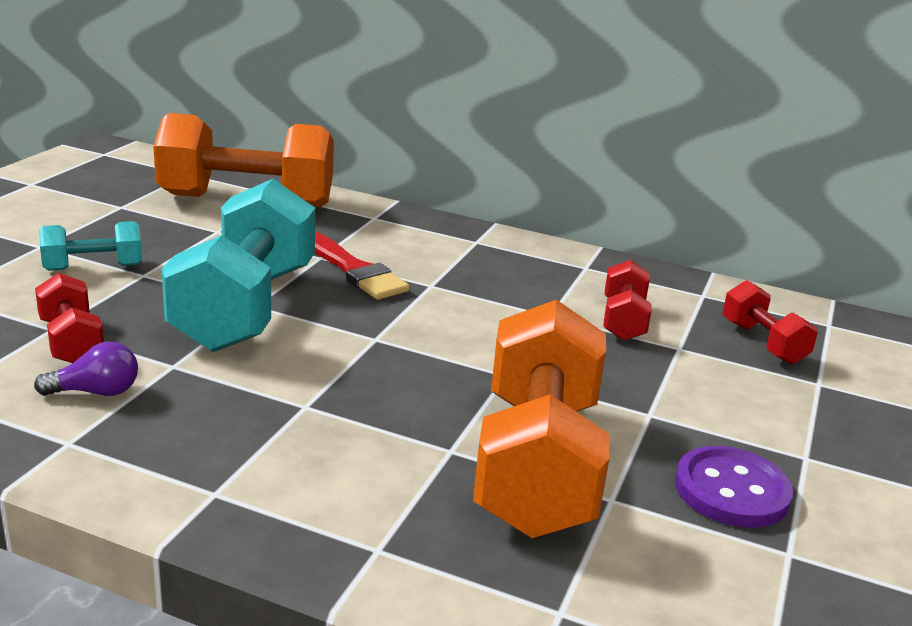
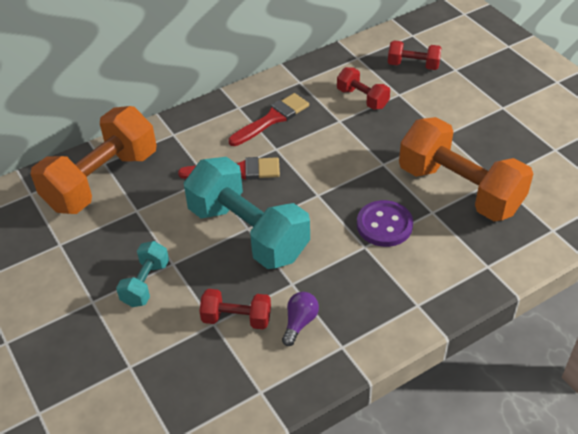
camera: 50 degrees left, 20 degrees up
purple button [675,446,793,528] -> purple button moved to [357,200,413,247]
none -> red brush [228,93,309,146]

